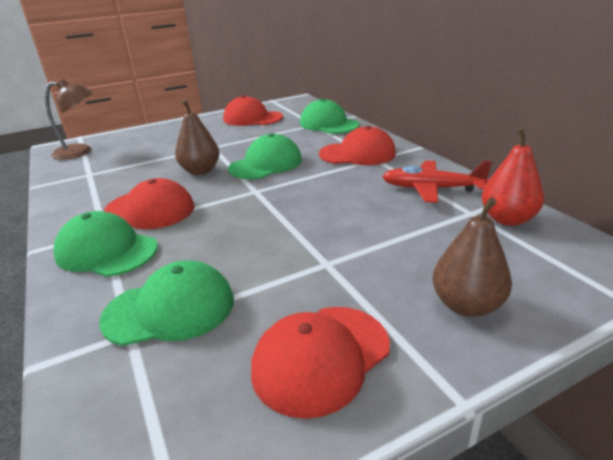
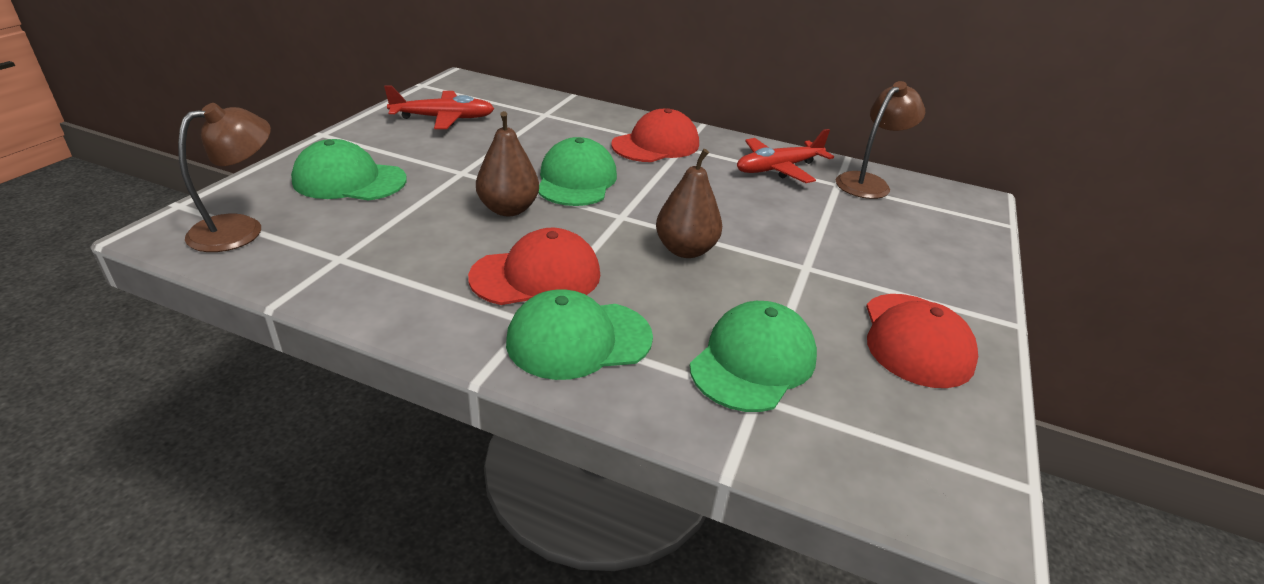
camera: 45 degrees left, 5 degrees up
red cap [223,95,283,126] -> red plane [384,85,495,129]
green cap [300,98,359,134] -> green cap moved to [291,139,407,201]
brown pear [432,198,512,317] -> brown pear moved to [656,149,722,258]
red pear [482,128,544,226] -> brown lamp [836,81,925,199]

